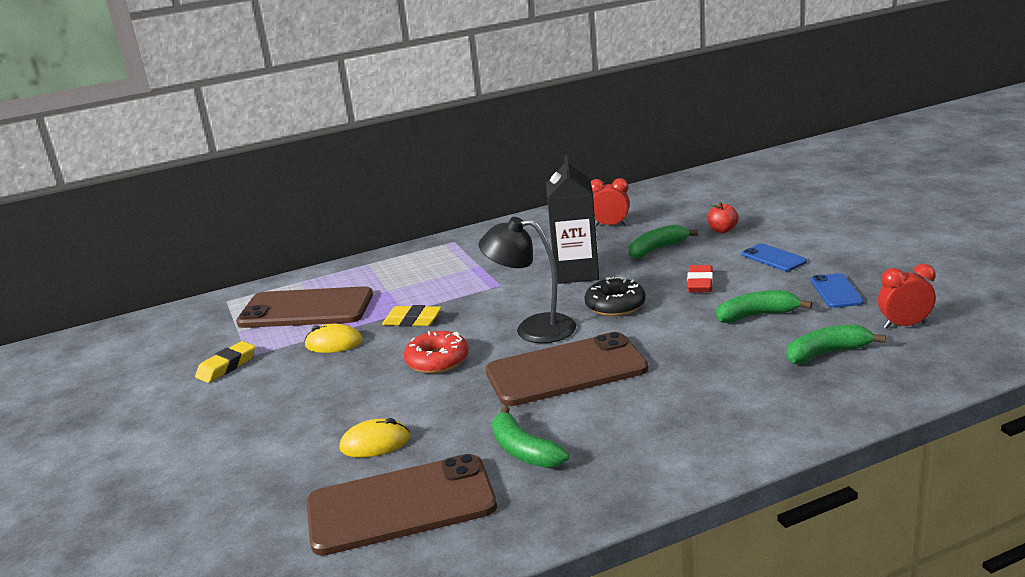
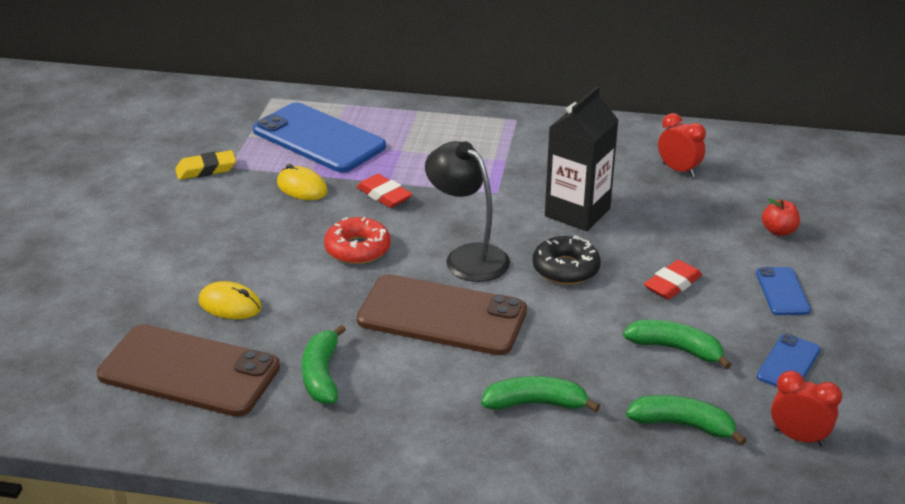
camera: 30 degrees right, 10 degrees up
brown phone [236,286,373,328] -> blue phone [253,102,386,173]
yellow eraser [382,305,441,327] -> red eraser [357,174,412,208]
green banana [629,225,698,259] -> green banana moved to [481,376,600,412]

